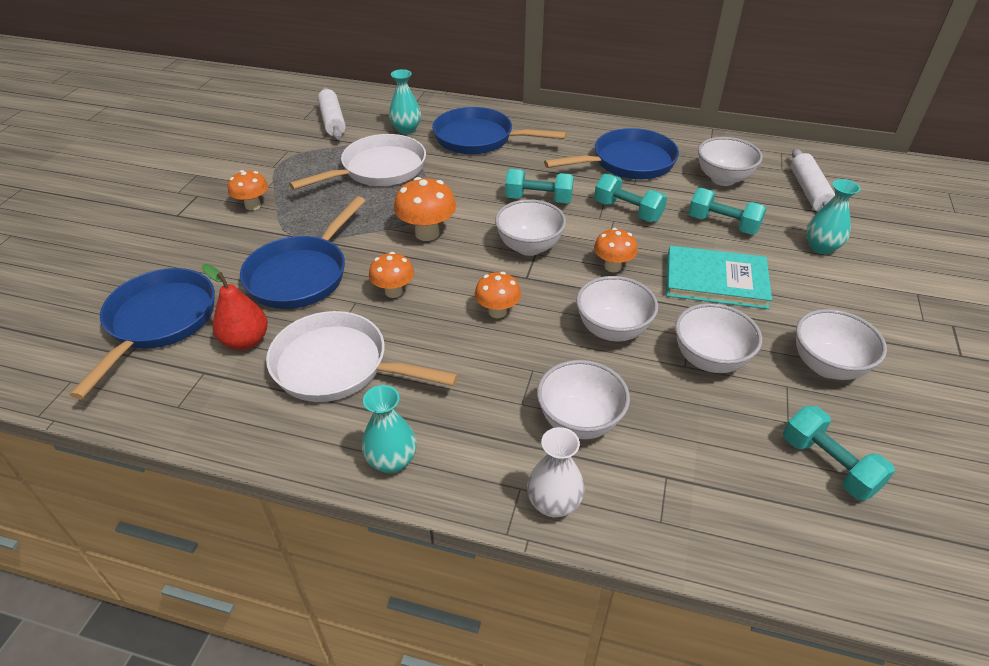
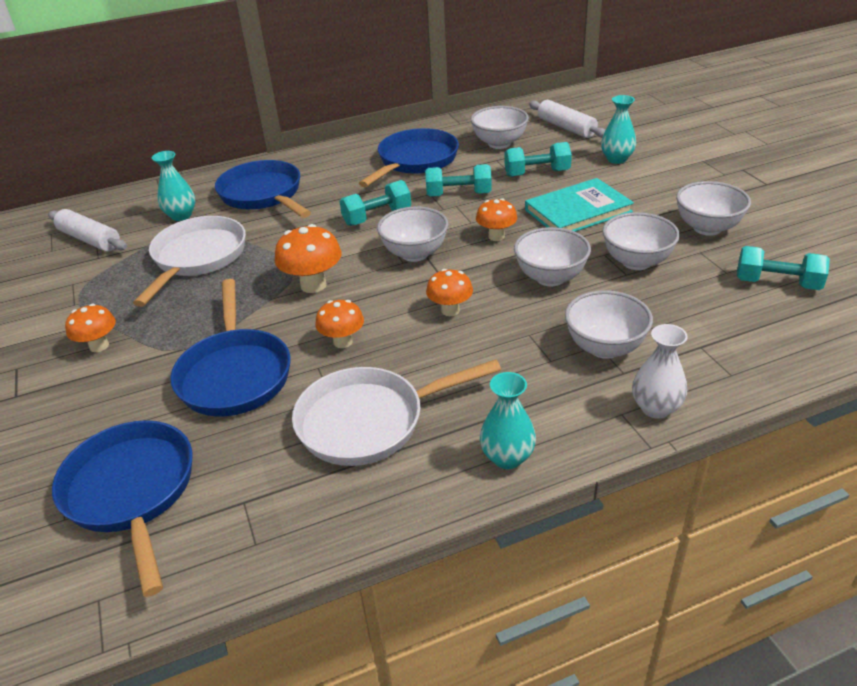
camera: 35 degrees left, 5 degrees down
red pear [202,264,268,350] -> none
blue pan [432,107,567,154] -> blue pan turned 75 degrees clockwise [215,160,311,218]

